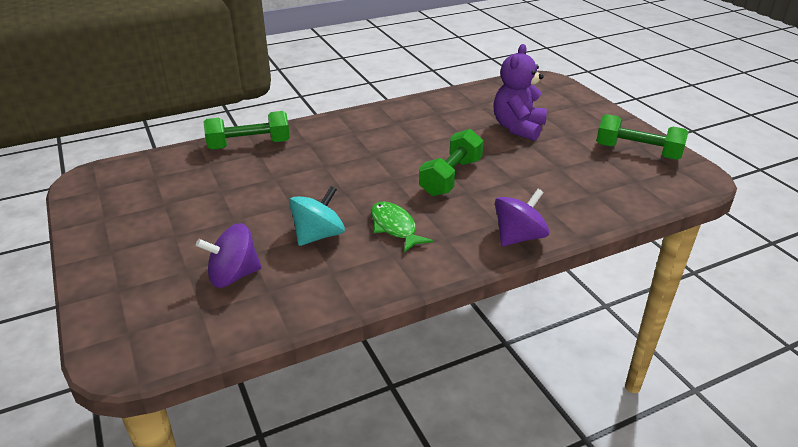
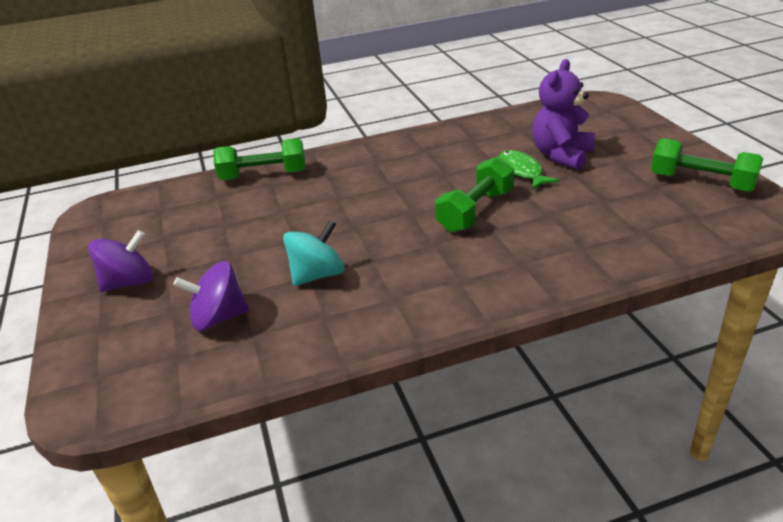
camera: 10 degrees right, 0 degrees up
green fish [371,202,433,252] -> green fish moved to [499,150,559,190]
purple spinning top [495,189,549,246] -> purple spinning top moved to [88,230,153,292]

